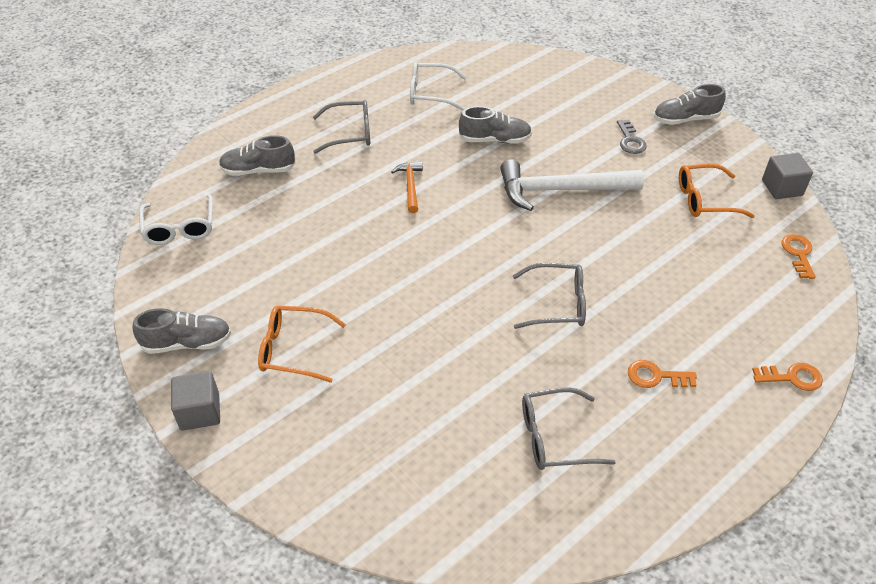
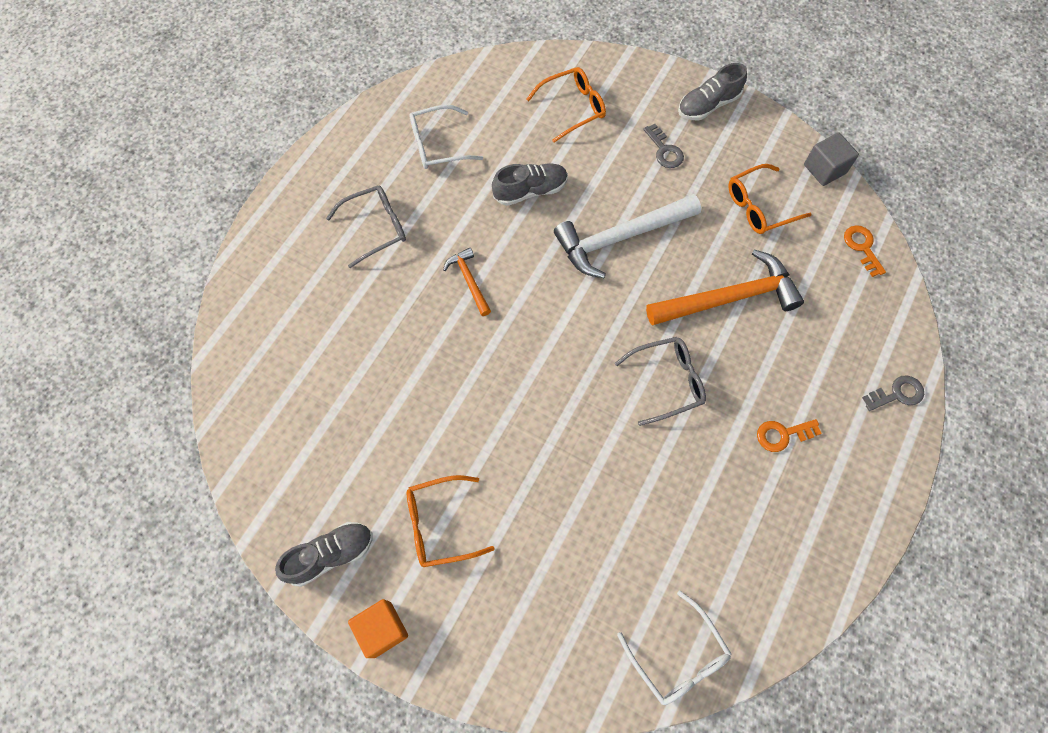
camera: 20 degrees left, 20 degrees up
white glasses [139,194,213,245] -> white glasses moved to [617,591,731,705]
grey cube [171,371,220,431] -> orange cube [348,599,408,658]
grey shoe [219,135,296,176] -> none
grey glasses [522,387,616,470] -> none
orange key [752,363,823,391] -> grey key [862,376,924,411]
none -> orange glasses [526,67,606,143]
none -> orange hammer [646,249,804,326]

